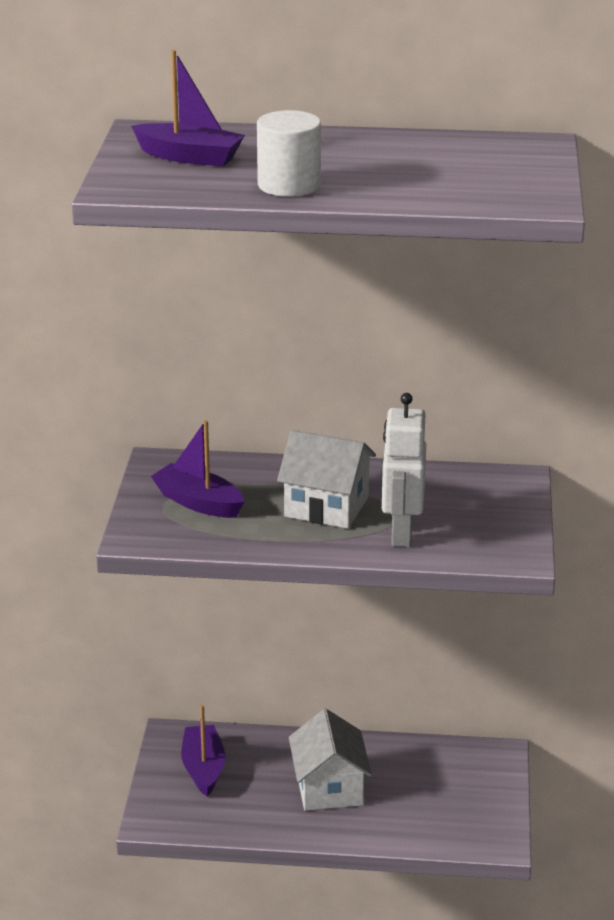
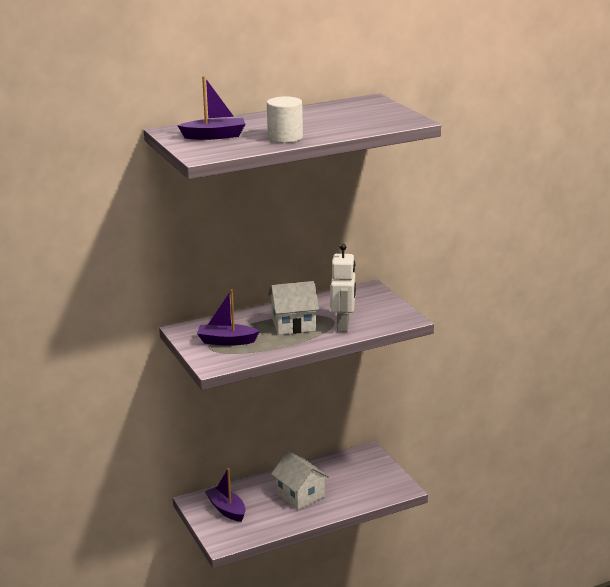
camera: 30 degrees left, 5 degrees down
white robot [381,393,426,547] -> white robot turned 150 degrees counterclockwise [331,244,356,332]

